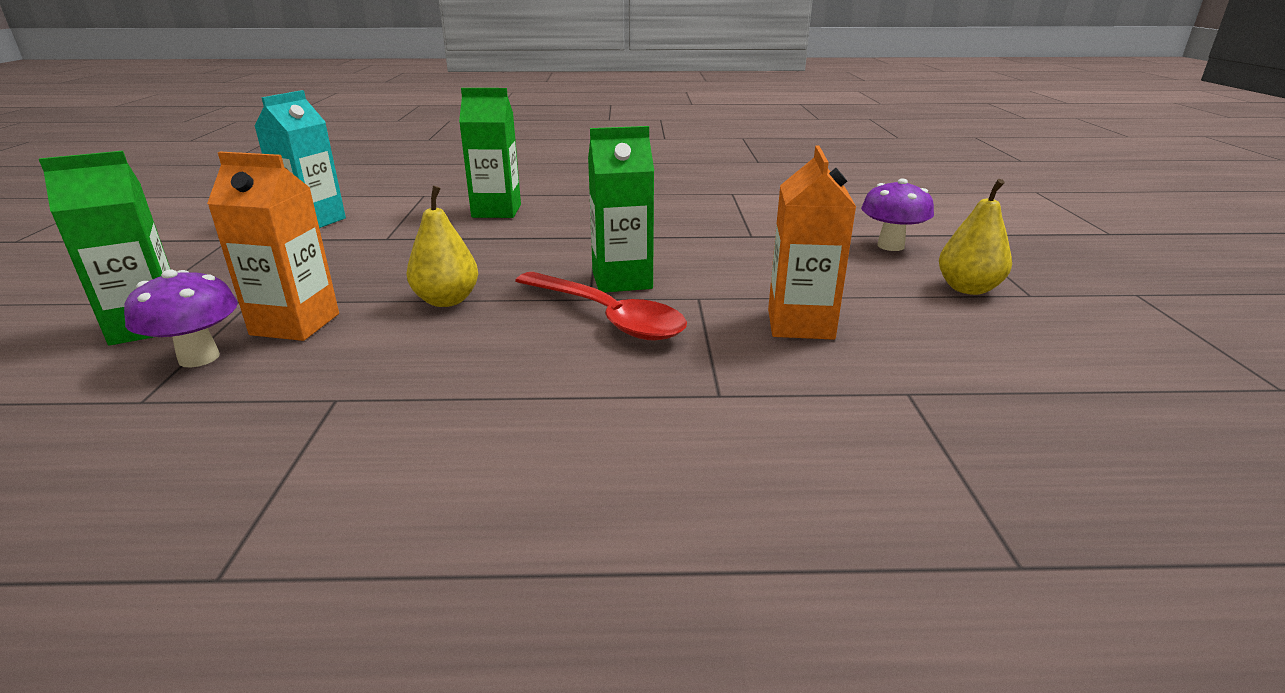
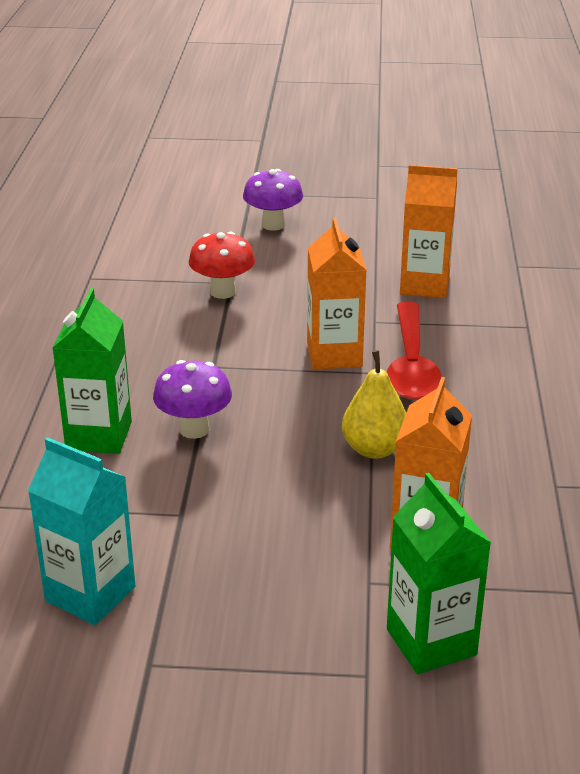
camera: 85 degrees left, 5 degrees up
purple mushroom [124,270,238,367] -> purple mushroom moved to [153,360,232,439]
red spoon [515,272,687,341] -> red spoon turned 135 degrees clockwise [387,302,442,400]
green carton [588,126,654,292] -> orange carton [307,217,366,370]
yellow pear [939,179,1012,295] -> none
none -> red mushroom [189,232,255,299]

